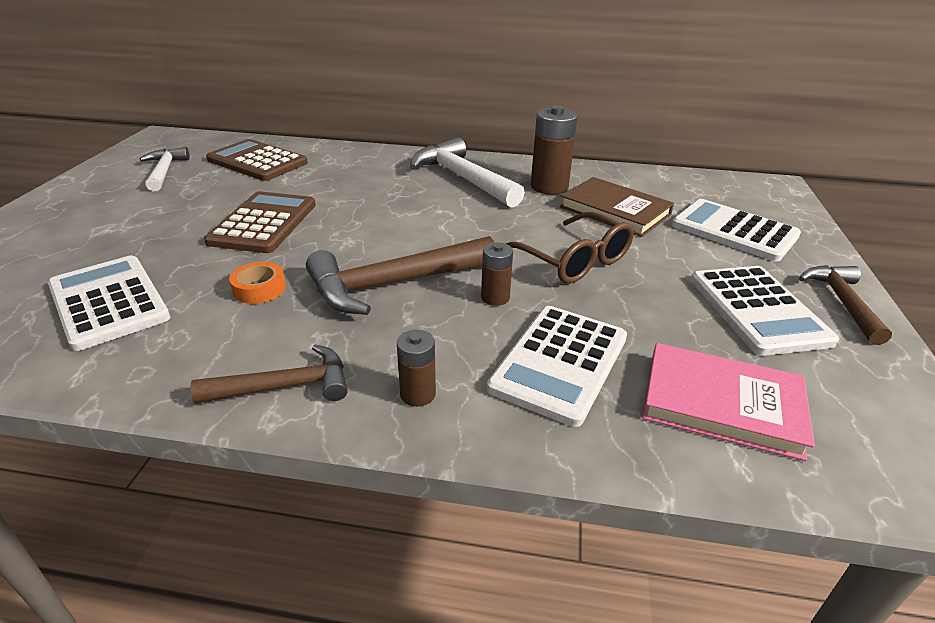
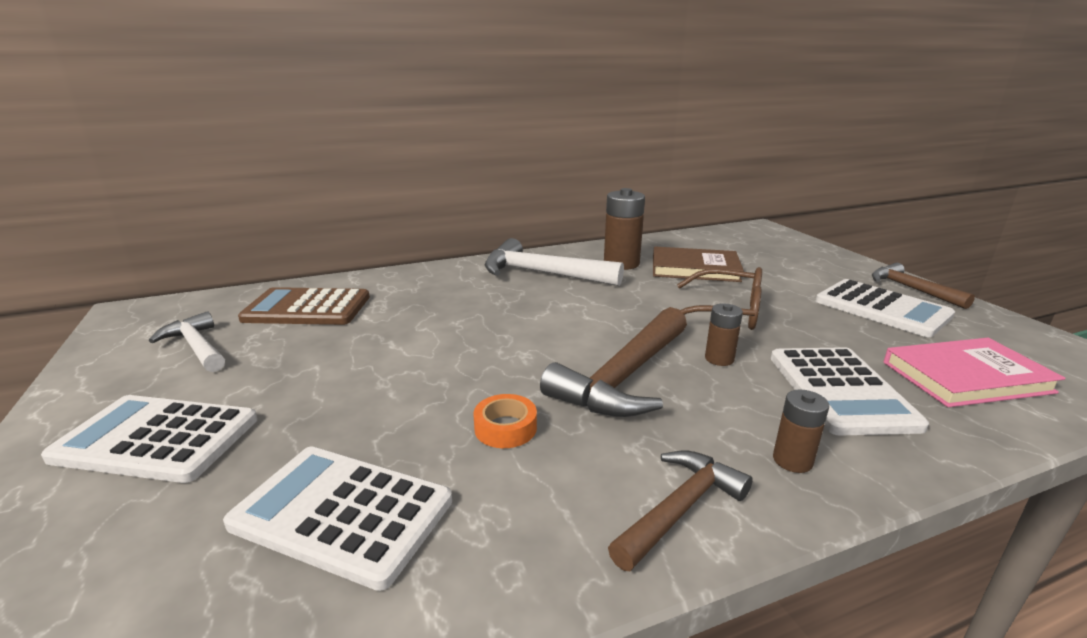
camera: 30 degrees left, 10 degrees down
brown calculator [204,191,316,253] -> none
white calculator [672,199,801,262] -> white calculator moved to [41,395,258,483]

